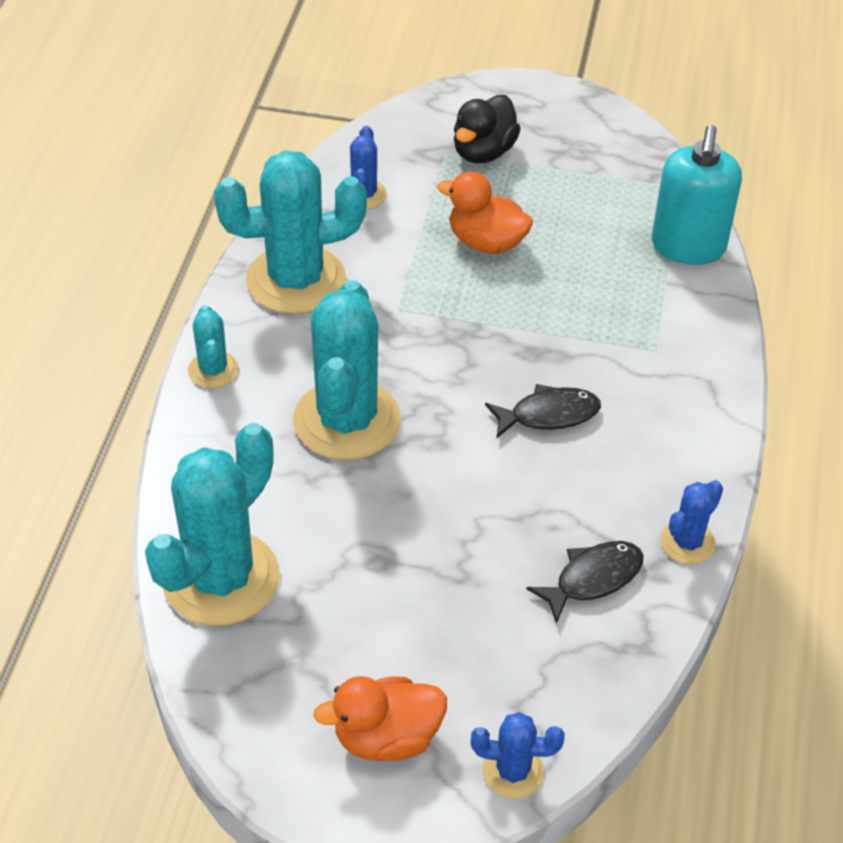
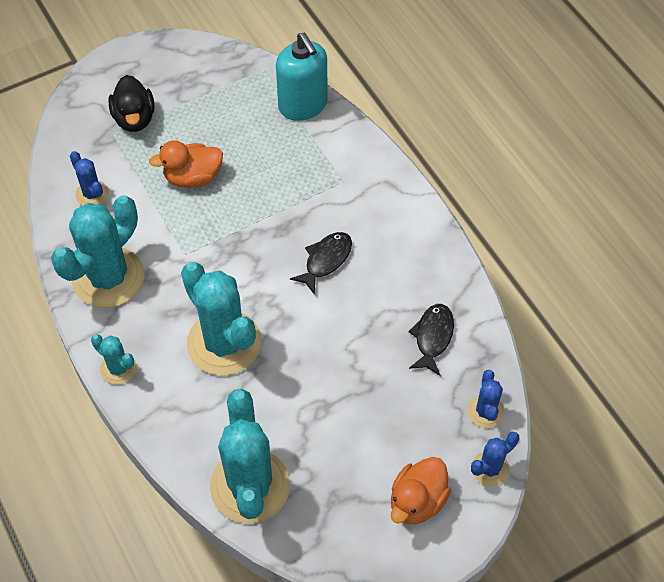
camera: 40 degrees left, 10 degrees up
blue cactus [660,480,723,564] -> blue cactus moved to [467,370,505,428]

